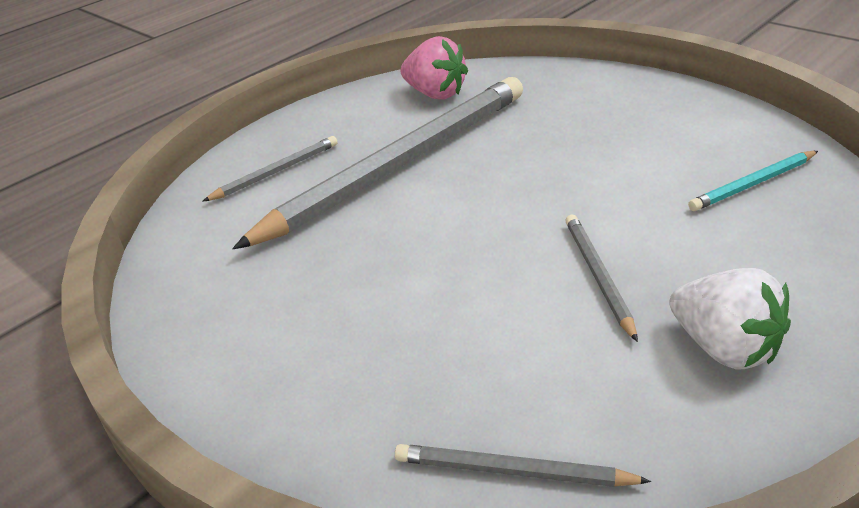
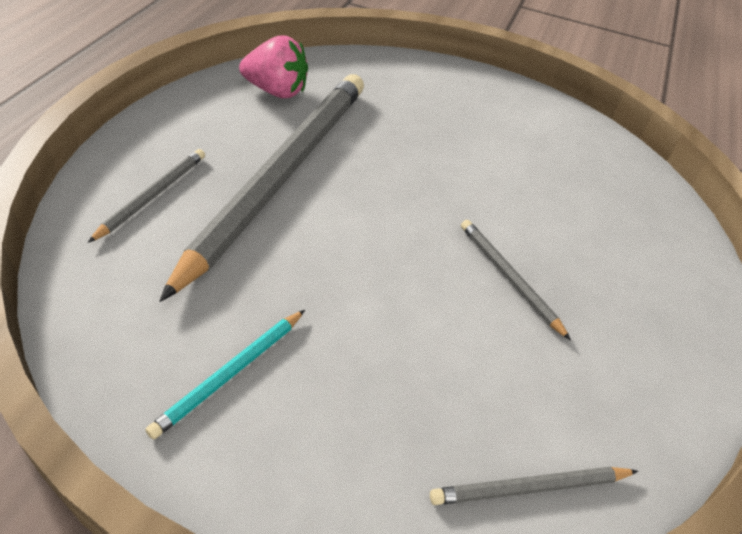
camera: 30 degrees left, 10 degrees up
white strawberry [669,268,791,370] -> none
turquoise pencil [688,151,818,211] -> turquoise pencil moved to [145,310,305,440]

